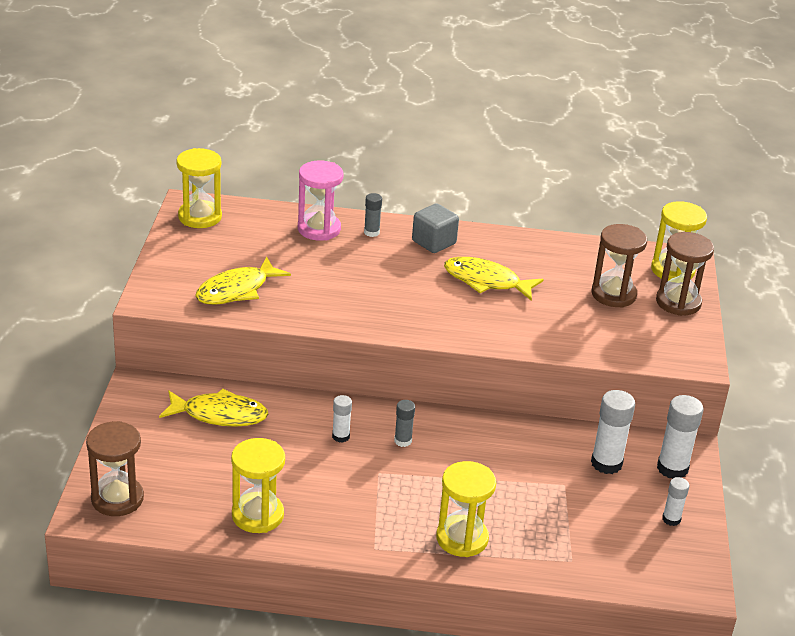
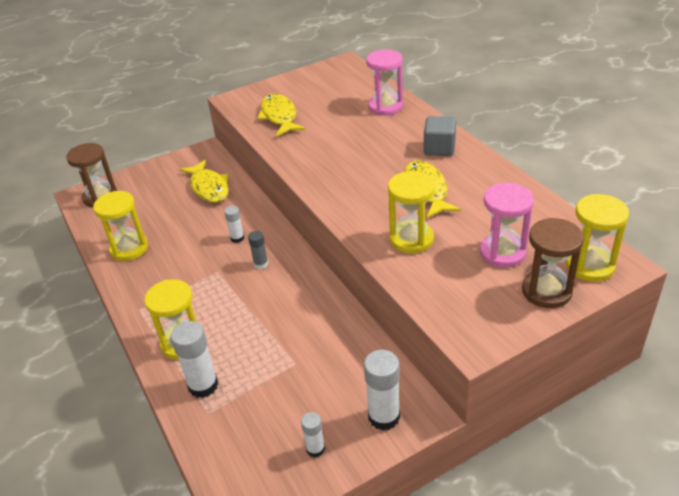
camera: 60 degrees right, 5 degrees up
yellow hourglass [177,148,222,228] -> yellow hourglass moved to [388,171,435,253]
yellow fish [195,257,291,305] -> yellow fish turned 60 degrees clockwise [257,94,305,136]
grey glue stick [364,193,382,237] -> none
white glue stick [591,390,635,474] -> white glue stick moved to [171,321,218,398]
brown hourglass [592,224,647,308] -> pink hourglass [480,183,534,268]

